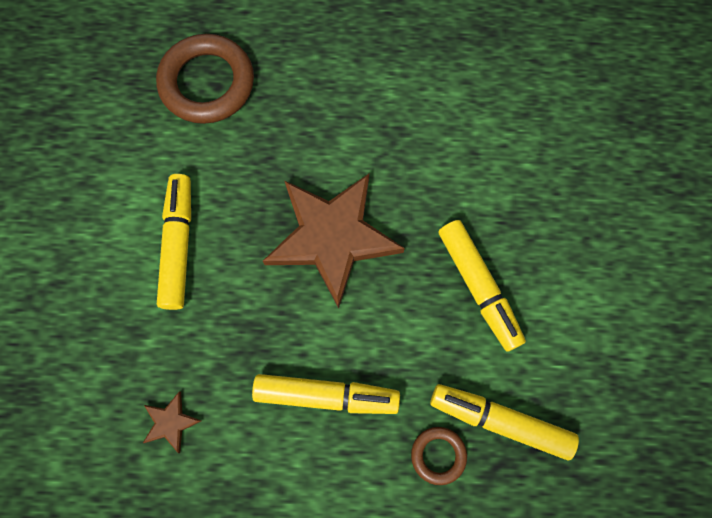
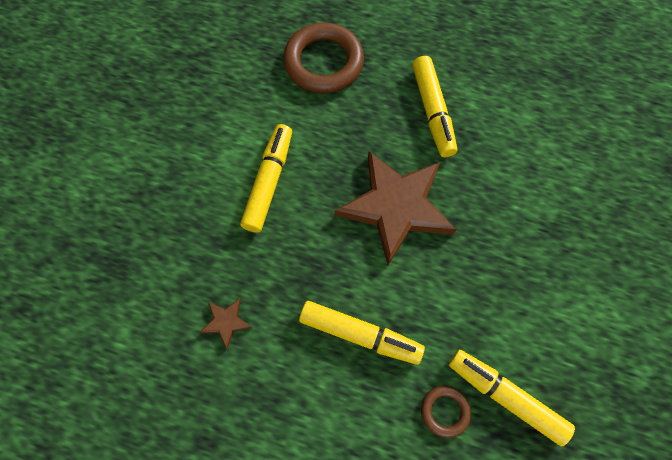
camera: 15 degrees right, 5 degrees down
yellow marker [438,220,526,352] -> yellow marker moved to [412,56,457,157]

